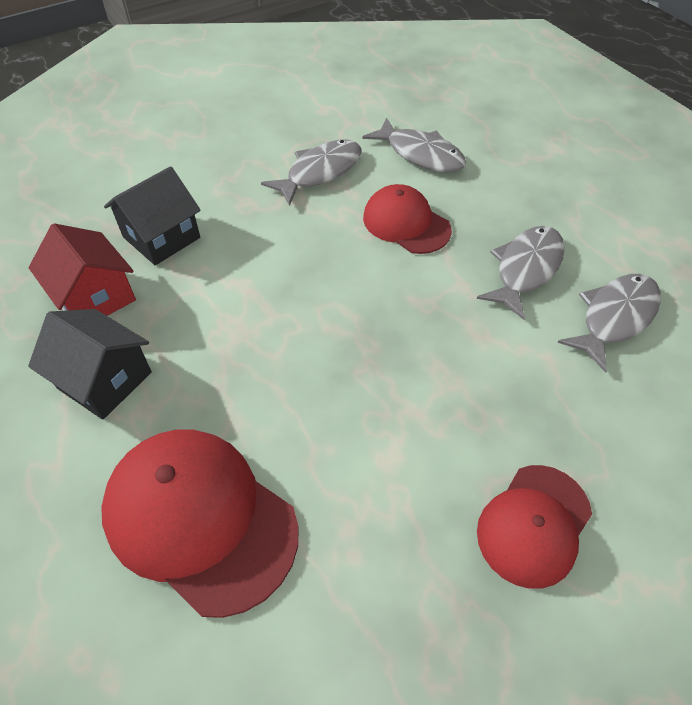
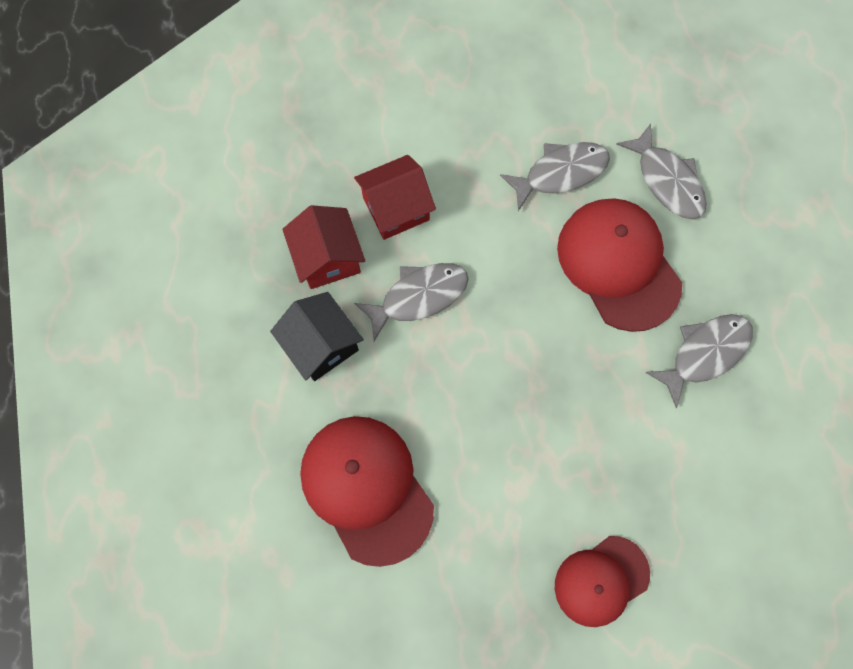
camera: 20 degrees right, 20 degrees up
black house [104,166,201,265] -> red house [354,155,436,240]
red cap [363,184,452,254] -> red cap [557,198,682,332], size x1.59
grey fish [557,274,661,373] -> grey fish moved to [354,263,469,341]

